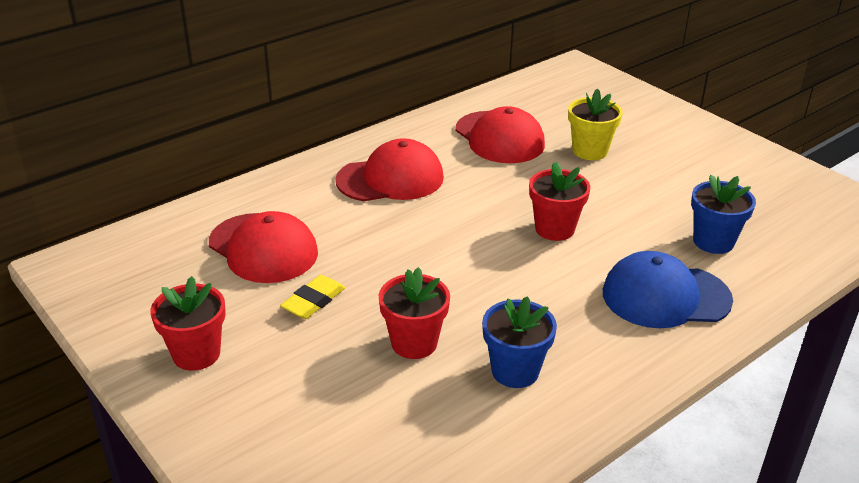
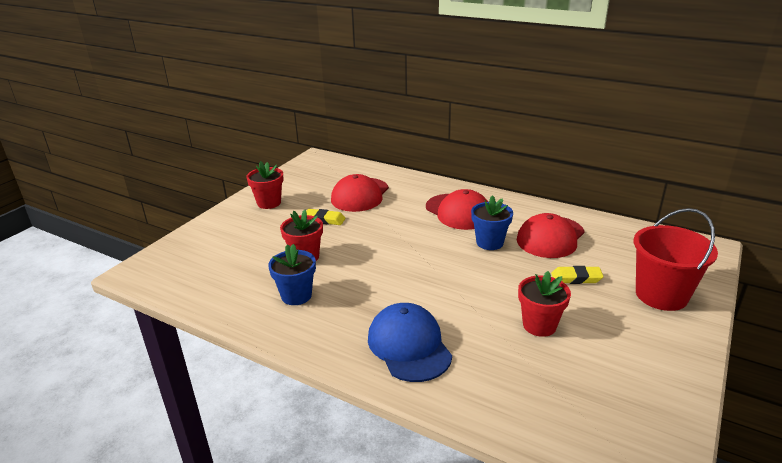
camera: 70 degrees right, 5 degrees down
red flower pot [529,162,590,241] -> red flower pot moved to [518,271,571,337]
yellow flower pot [568,88,623,160] -> yellow eraser [551,266,604,284]
blue flower pot [691,175,756,254] -> blue flower pot moved to [471,195,513,250]
none -> red bucket [634,208,718,311]

